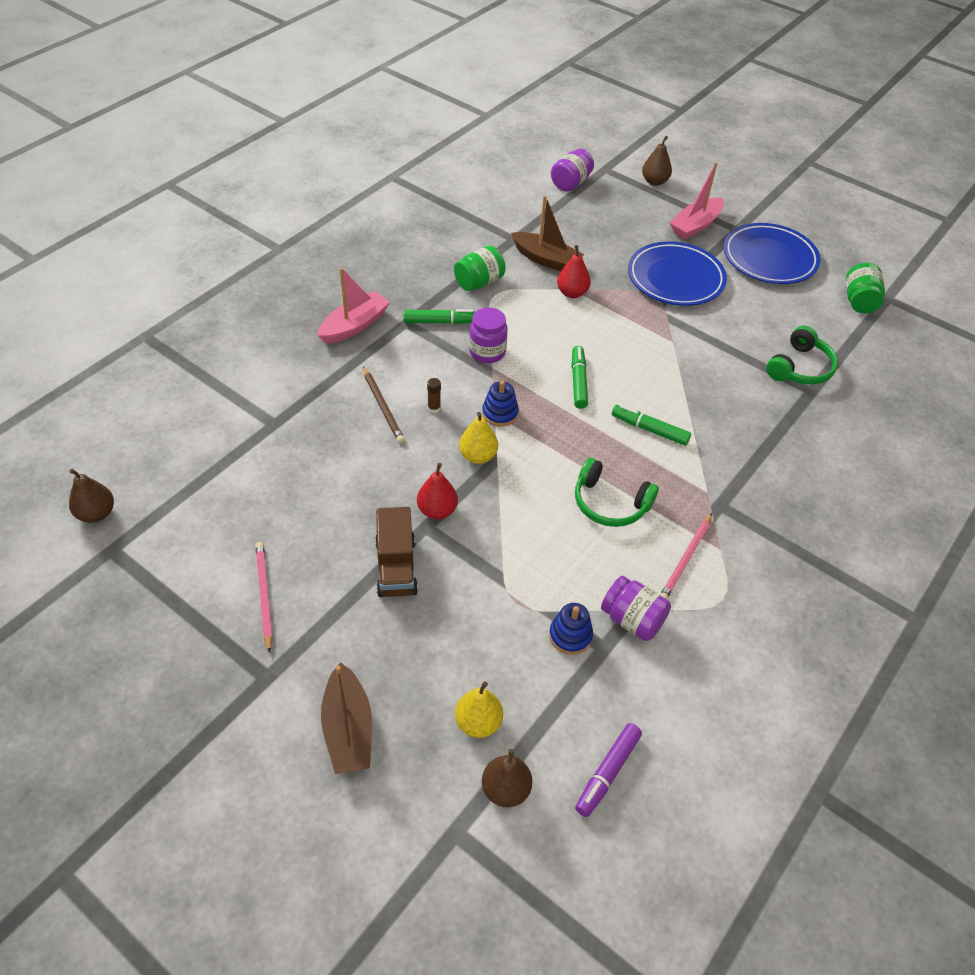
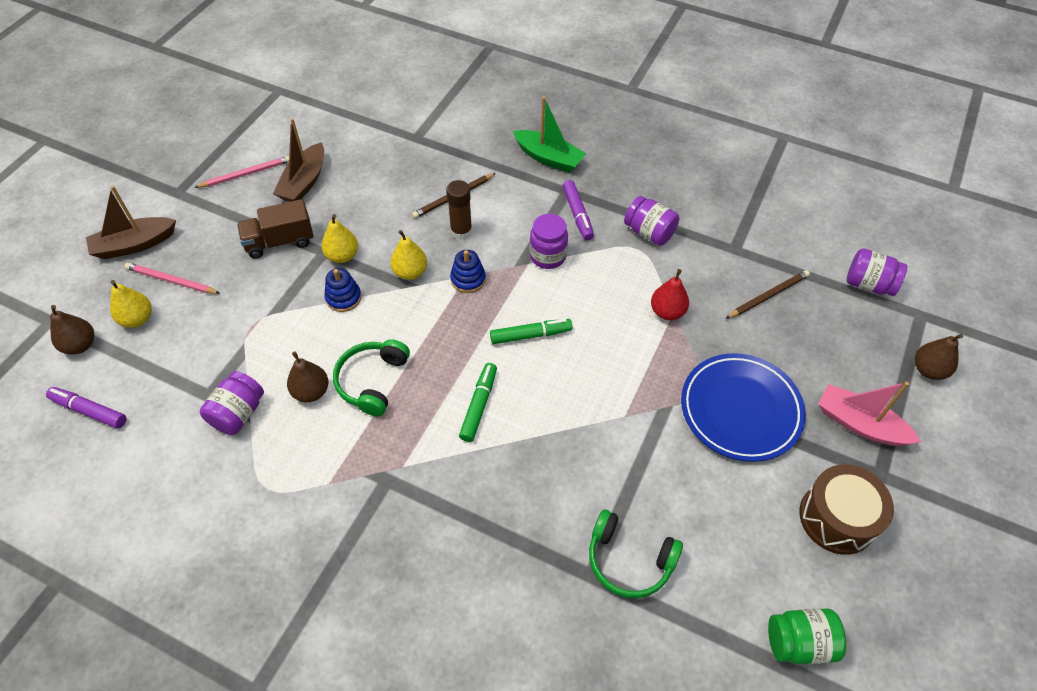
camera: 80 degrees right, 5 degrees up
brown pear [69,469,114,523] -> brown pear moved to [287,351,328,402]
pink boat [317,268,390,344] -> green boat [513,97,586,173]
green marker [404,309,476,324] -> purple marker [562,180,594,240]
red pear [417,463,458,519] -> yellow pear [321,214,358,263]
brown glue stick [427,378,441,413] -> brown glue stick [446,180,472,240], size x1.79
green jar [454,245,505,291] -> purple jar [624,196,679,246]
brown boat [511,195,584,271] -> brown boat moved to [273,118,324,202]
blue stacking toy [549,603,593,655] -> blue stacking toy moved to [324,268,362,312]
pink pencil [660,513,712,599] -> pink pencil moved to [125,263,221,294]
blue plate [723,223,820,284] -> brown drum [800,464,894,555]
none -> brown pencil [725,270,810,319]

